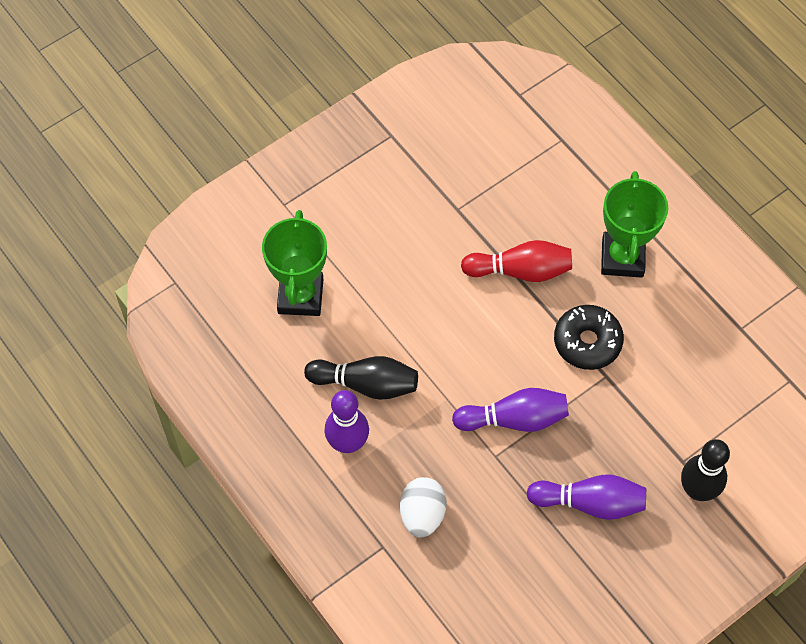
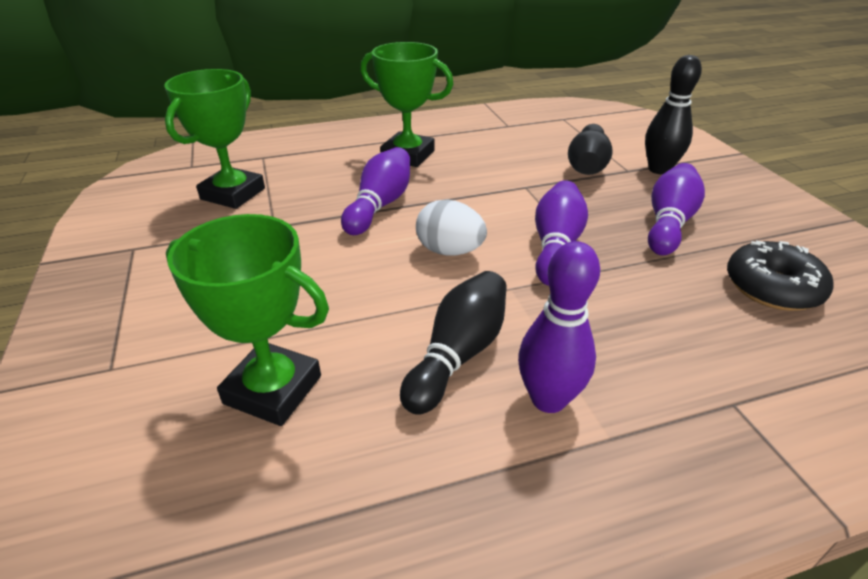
camera: 70 degrees left, 25 degrees down
white egg [400,477,447,538] -> white egg moved to [416,199,487,256]
red bowling pin [461,240,572,282] -> purple bowling pin [341,147,410,235]
black donut [554,305,624,370] -> black donut moved to [727,241,833,311]
none -> green trophy [165,69,265,209]
none -> black bowling pin [568,124,613,175]

